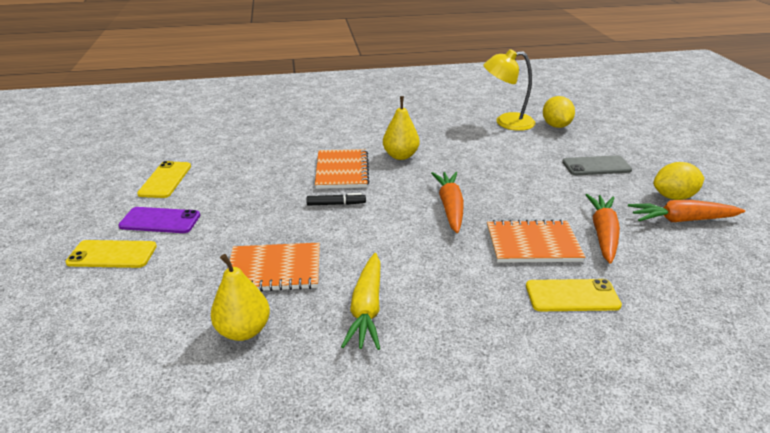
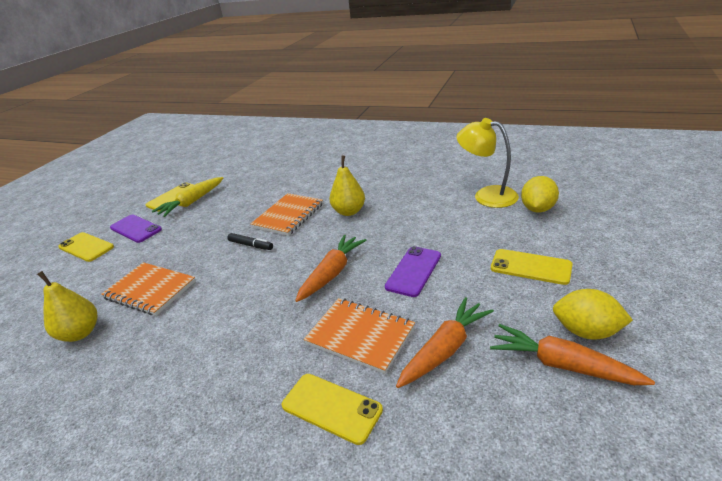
camera: 35 degrees right, 0 degrees up
yellow carrot [341,253,380,350] -> yellow carrot moved to [152,177,223,217]
grey phone [562,155,632,175] -> yellow phone [491,249,573,285]
none -> purple phone [385,246,441,297]

